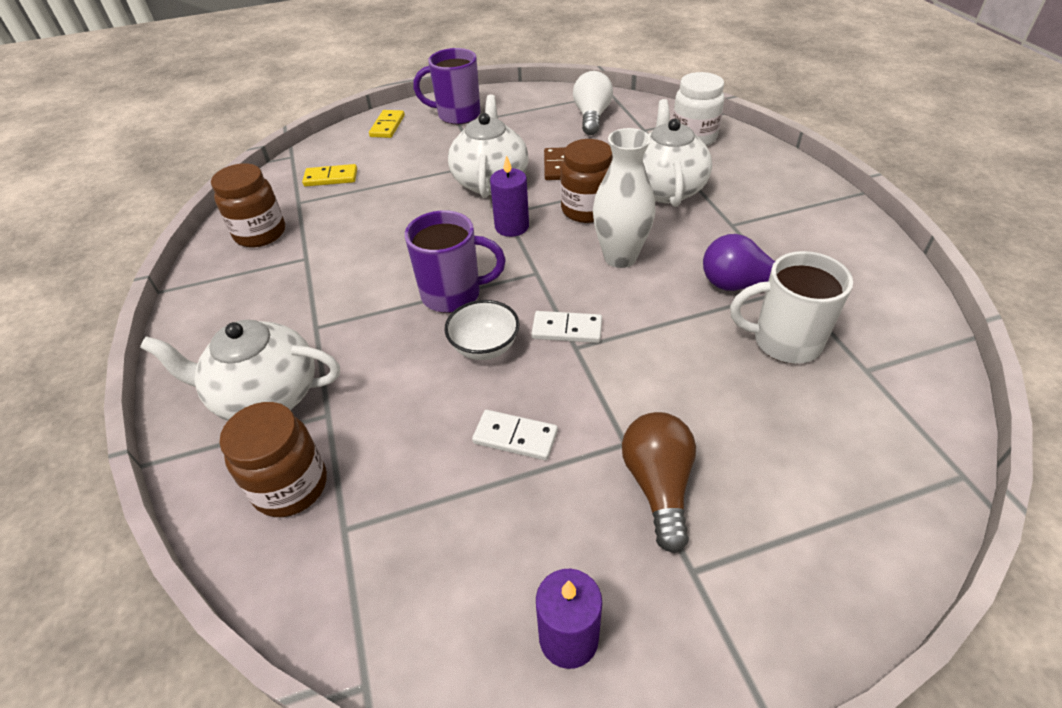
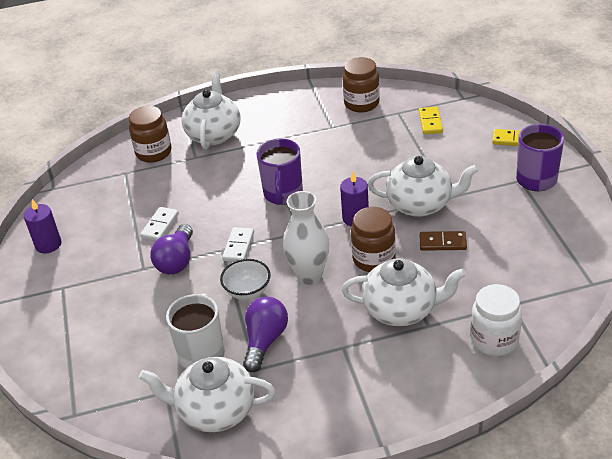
camera: 95 degrees right, 5 degrees down
white bowl [445,300,520,360] -> white bowl moved to [220,259,270,300]
white light bulb [573,71,613,135] -> none
brown light bulb [622,412,696,553] -> none
none -> white teapot [139,357,275,432]
none -> purple light bulb [151,224,193,274]

